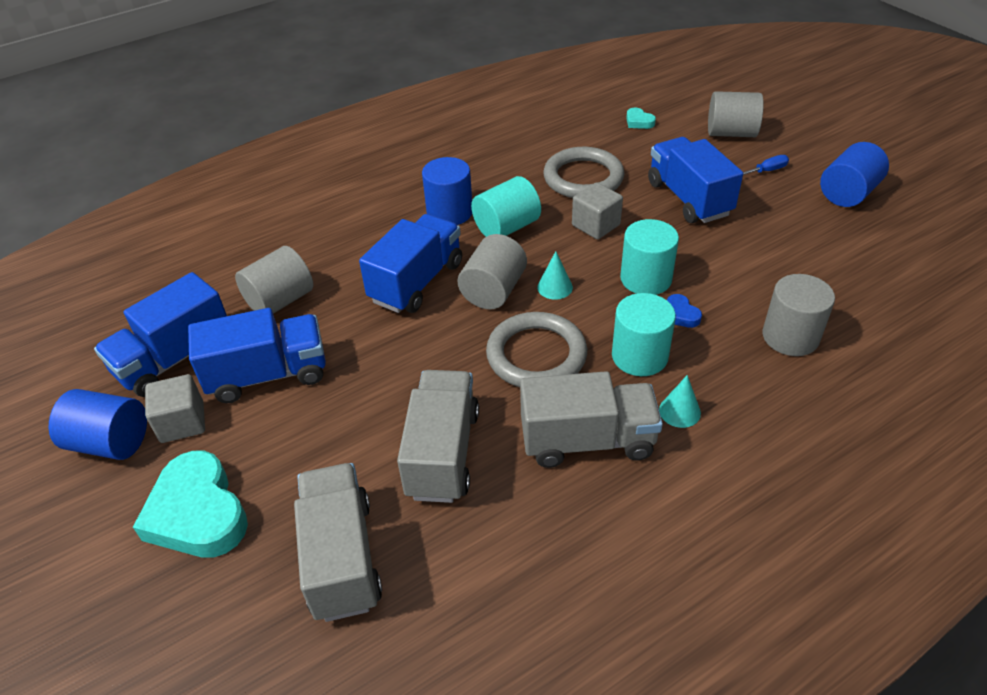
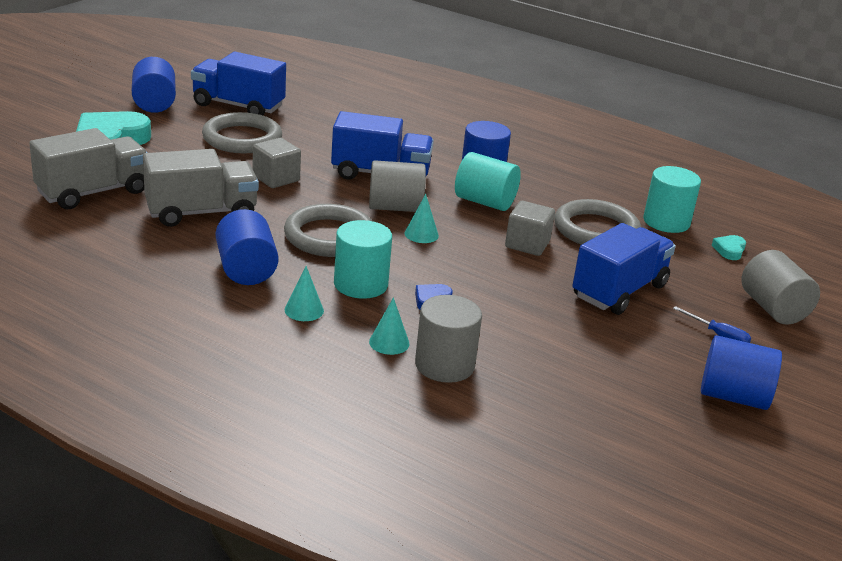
camera: 60 degrees right, 15 degrees down
grey cube [145,374,205,443] -> grey cube moved to [253,138,301,188]
blue truck [188,308,326,403] -> grey ring [202,112,282,154]
grey cylinder [235,246,313,314] -> none
grey truck [520,371,663,468] -> blue cylinder [216,209,279,285]
turquoise cylinder [620,219,679,295] -> turquoise cylinder moved to [643,166,701,233]
none -> turquoise cone [369,297,410,355]

